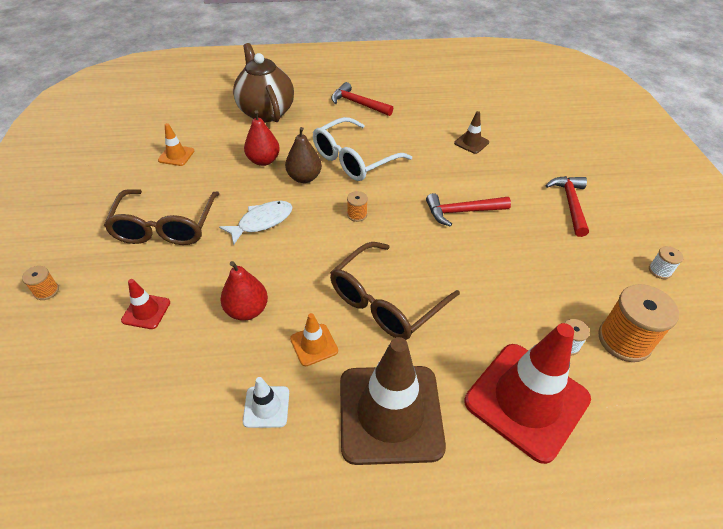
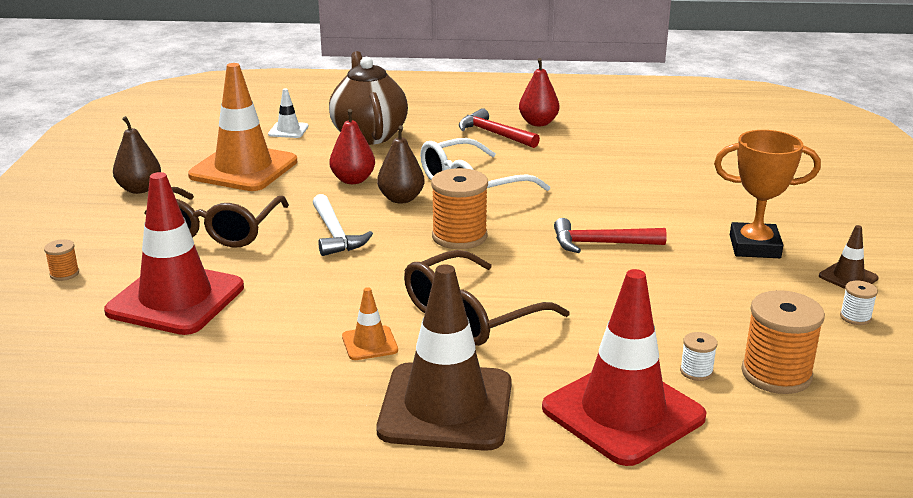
camera: 10 degrees right, 20 degrees down
red traffic cone [121,279,170,329] -> red traffic cone [104,172,244,335], size x2.30
orange traffic cone [158,123,194,166] -> orange traffic cone [188,63,297,191], size x2.30
white fish [219,201,293,245] -> white hammer [313,194,373,256]
red pear [220,261,268,321] -> red pear moved to [519,58,559,126]
white traffic cone [243,377,289,428] -> white traffic cone moved to [268,88,308,138]
orange spool [347,191,368,222] -> orange spool [431,168,488,249], size x2.09
brown traffic cone [454,111,489,154] -> brown traffic cone moved to [819,225,879,289]
red hammer [545,176,589,237] -> orange trophy [714,130,821,258]
none -> brown pear [113,116,161,194]

